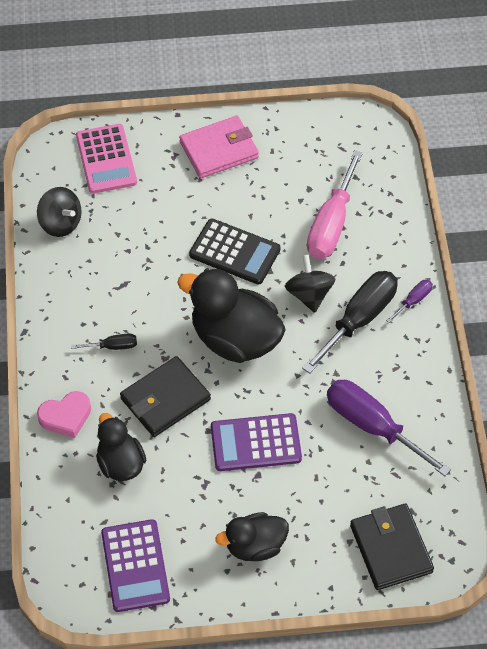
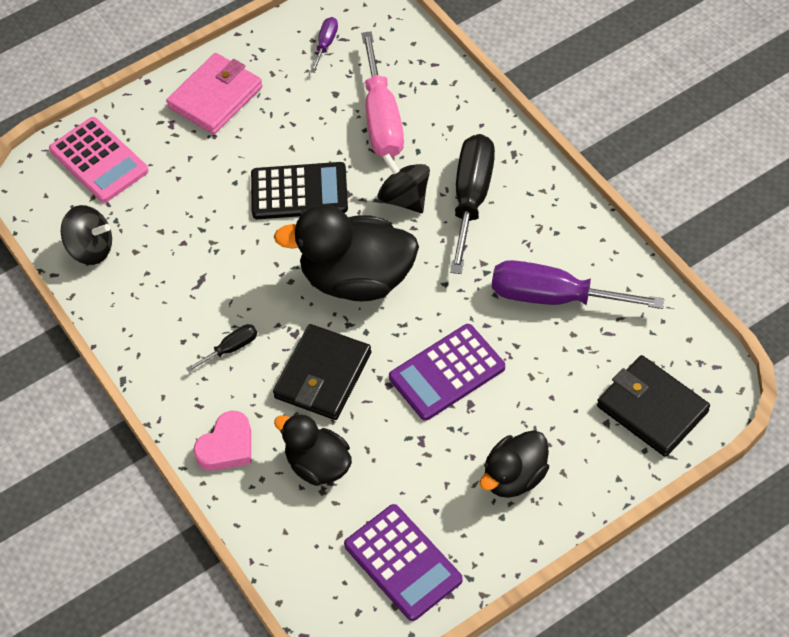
camera: 25 degrees left, 0 degrees up
purple screwdriver [386,280,433,323] -> purple screwdriver moved to [310,17,338,73]

